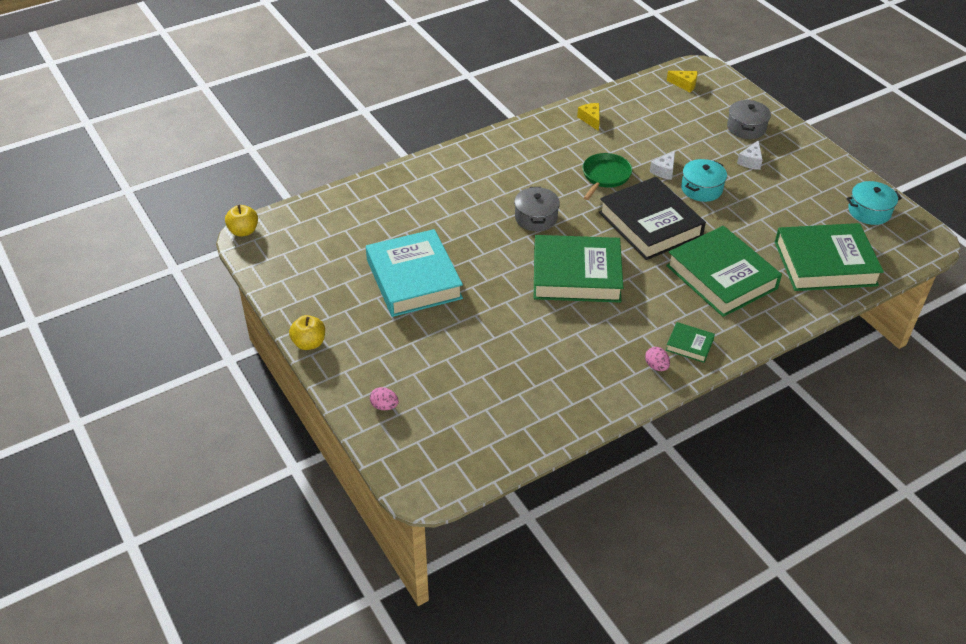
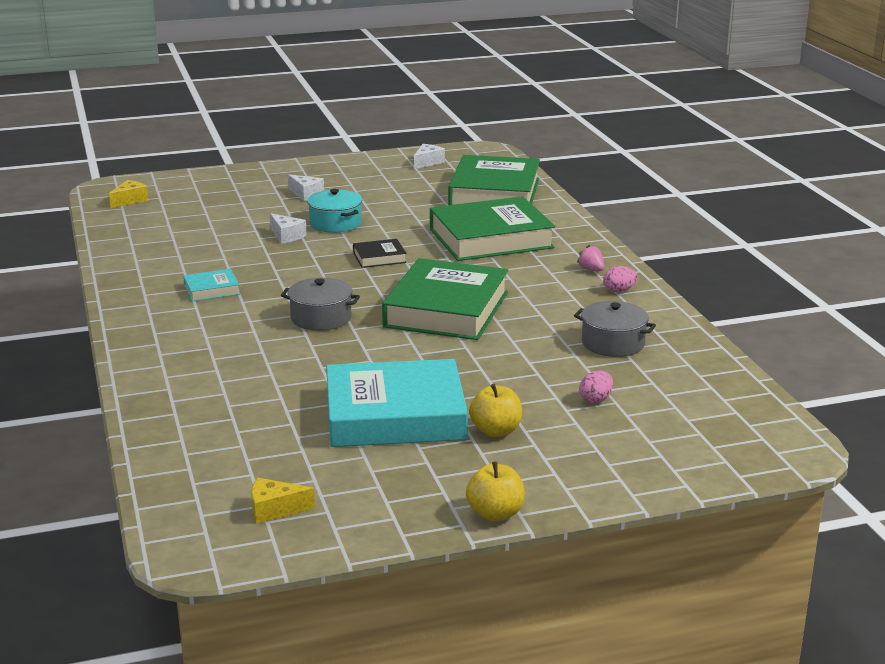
camera: 75 degrees left, 20 degrees down
yellow apple [225,205,258,237] -> yellow apple moved to [469,384,522,437]
pink egg [370,387,399,410] -> pink egg moved to [579,370,613,403]
yellow cheese [577,103,600,131] -> yellow cheese moved to [251,478,315,524]
green pan [583,153,632,200] -> none
black book [599,177,706,260] -> black book [353,239,407,268], size x0.44
green book [666,322,715,363] -> pink strawberry [577,245,604,271]
grey pot [727,100,771,139] -> grey pot moved to [574,301,656,357]
turquoise pot [846,181,902,225] -> white cheese [414,144,445,169]
none -> turquoise book [183,269,240,301]

